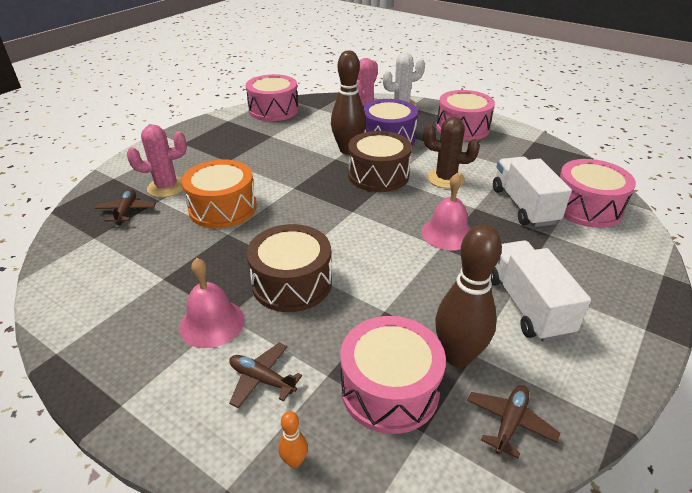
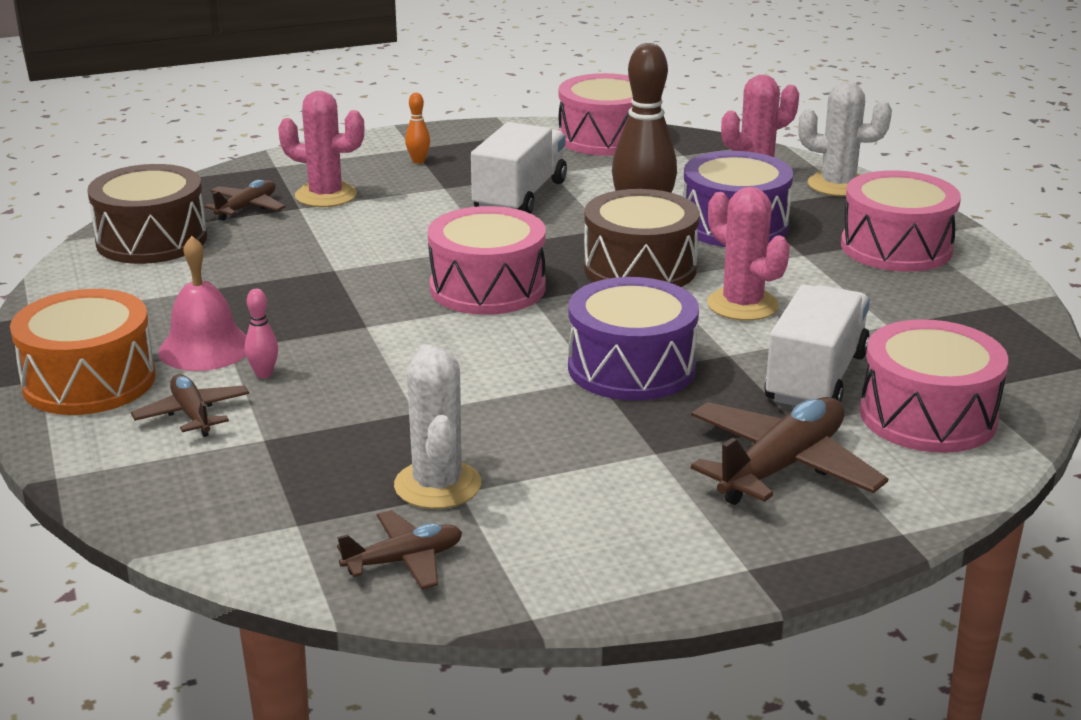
camera: 35 degrees right, 10 degrees down
orange drum [181,159,257,228] -> orange drum moved to [10,289,156,415]
brown drum [247,224,332,312] -> brown drum moved to [87,164,207,264]
orange bowling pin [278,411,308,468] -> orange bowling pin moved to [405,92,430,164]
pink drum [341,316,446,434] -> pink drum moved to [428,206,546,315]
pink bell [421,173,471,250] -> purple drum [568,277,699,401]
brown cactus [423,117,480,189] -> pink cactus [707,187,790,321]
brown bowling pin [435,224,502,367] -> white cactus [394,344,481,509]
white truck [491,240,591,342] -> white truck moved to [471,122,567,214]
none -> pink bowling pin [245,289,278,378]
none -> brown plane [691,397,888,505]

